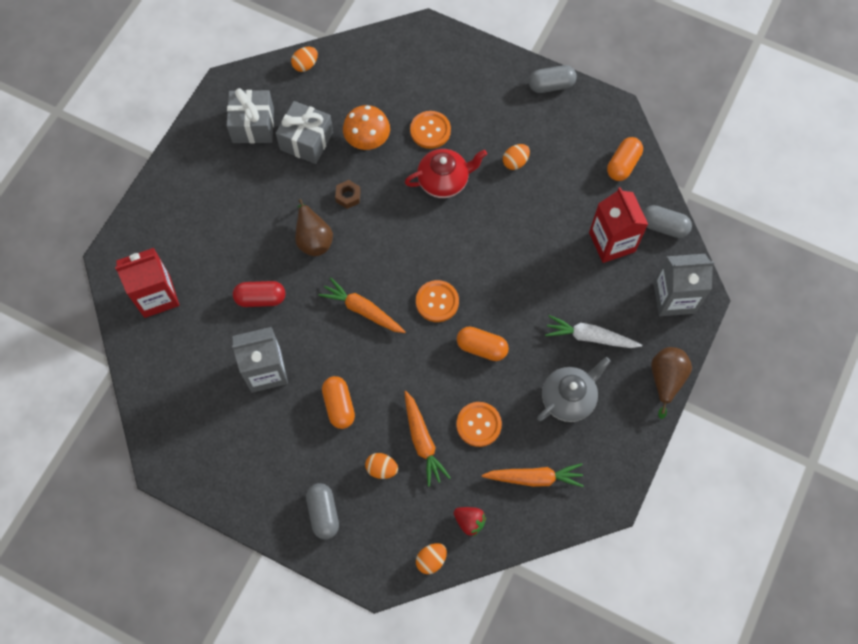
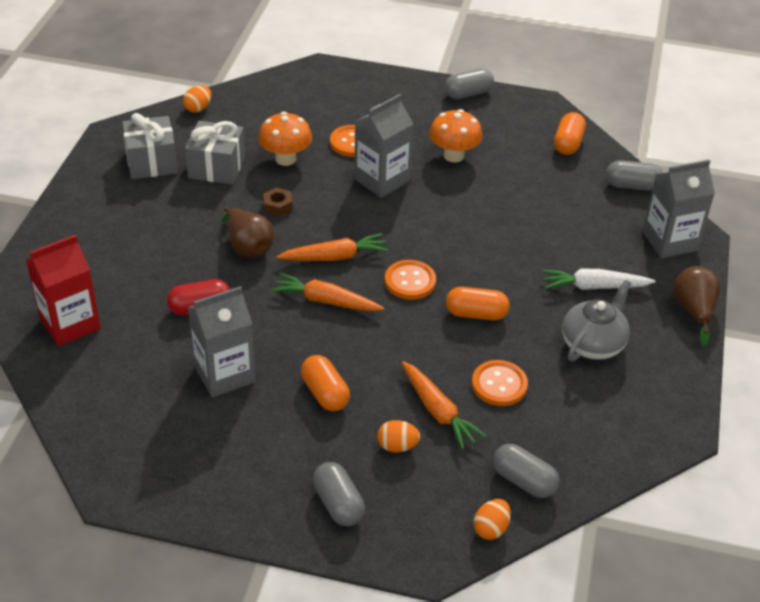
camera: 15 degrees left, 25 degrees down
red teapot [405,149,487,198] -> grey carton [354,94,413,198]
red strawberry [454,507,486,537] -> grey capsule [493,444,559,498]
orange carrot [482,463,584,487] -> orange carrot moved to [276,233,388,261]
orange egg [503,144,530,170] -> orange mushroom [429,109,482,163]
red carton [589,187,648,263] -> none

